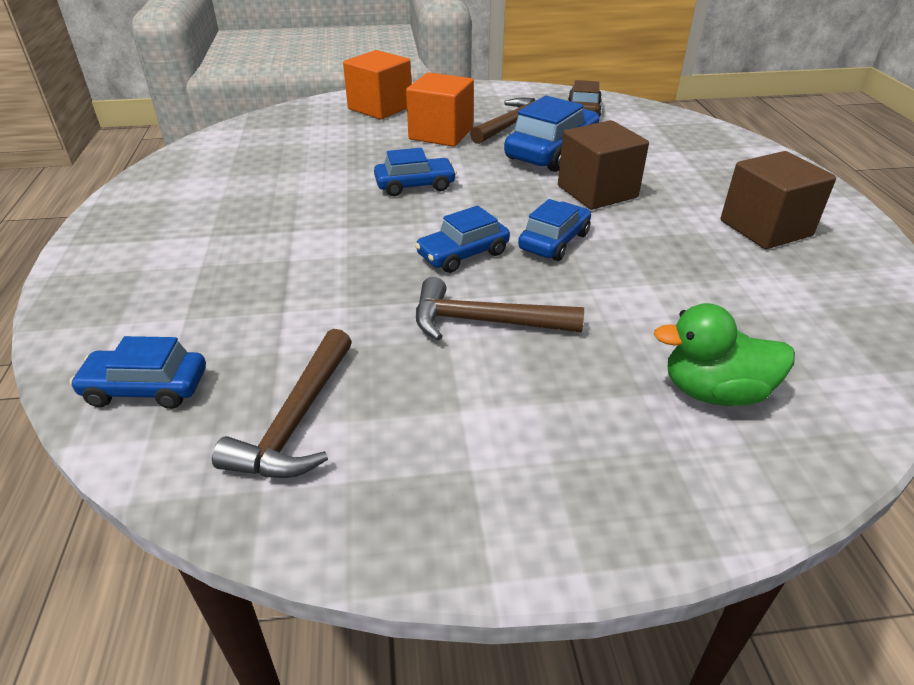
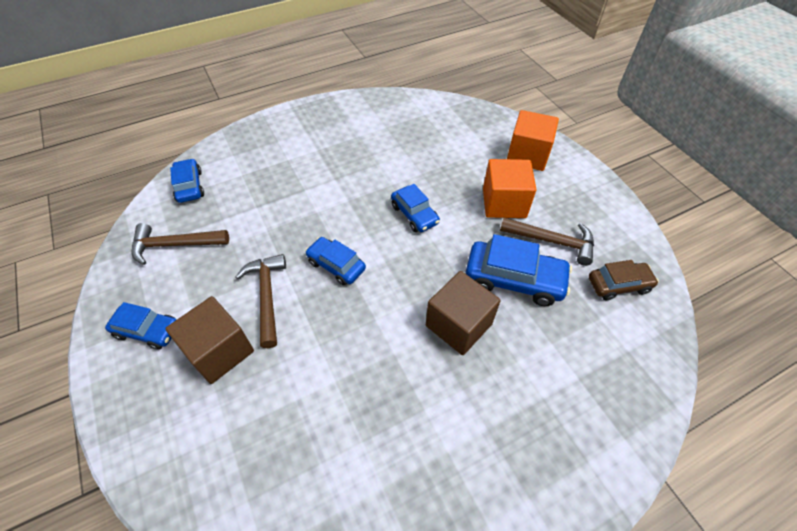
camera: 70 degrees right, 15 degrees up
blue car [518,199,591,261] -> blue car moved to [105,302,177,350]
green duck [654,303,795,406] -> none
brown cube [721,151,836,249] -> brown cube moved to [165,296,254,384]

